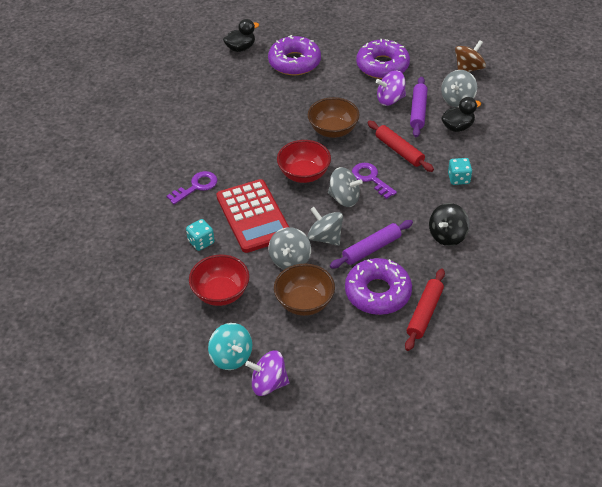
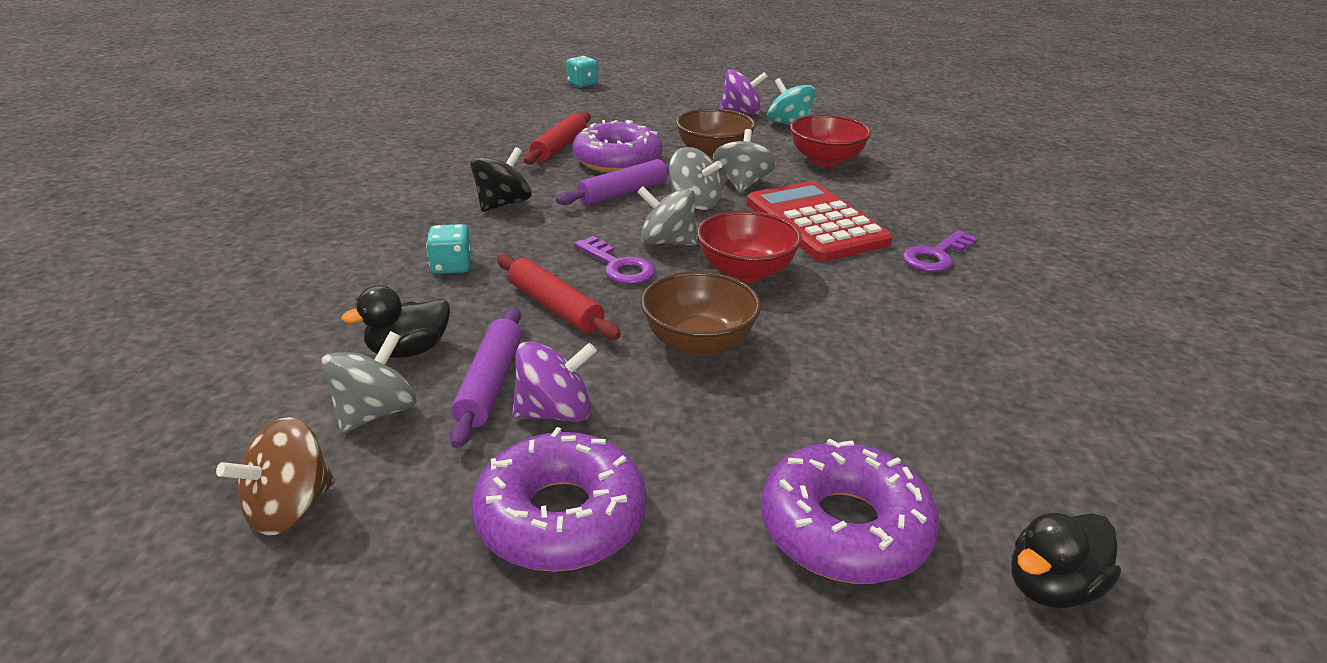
camera: 175 degrees right, 15 degrees down
turquoise dice [186,219,215,251] -> turquoise dice moved to [566,56,598,87]

